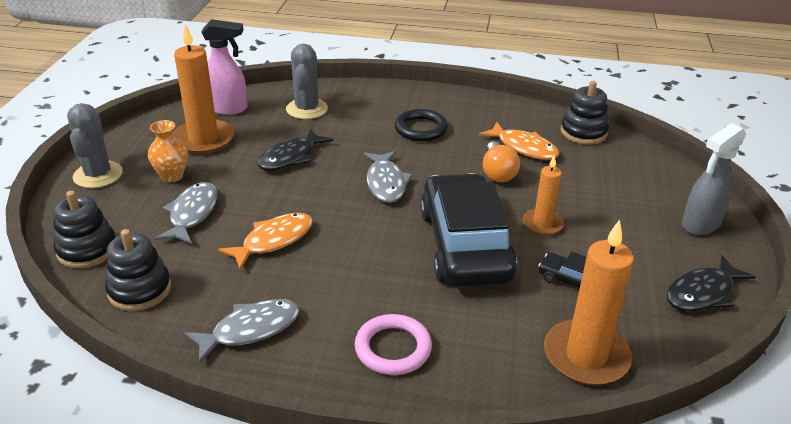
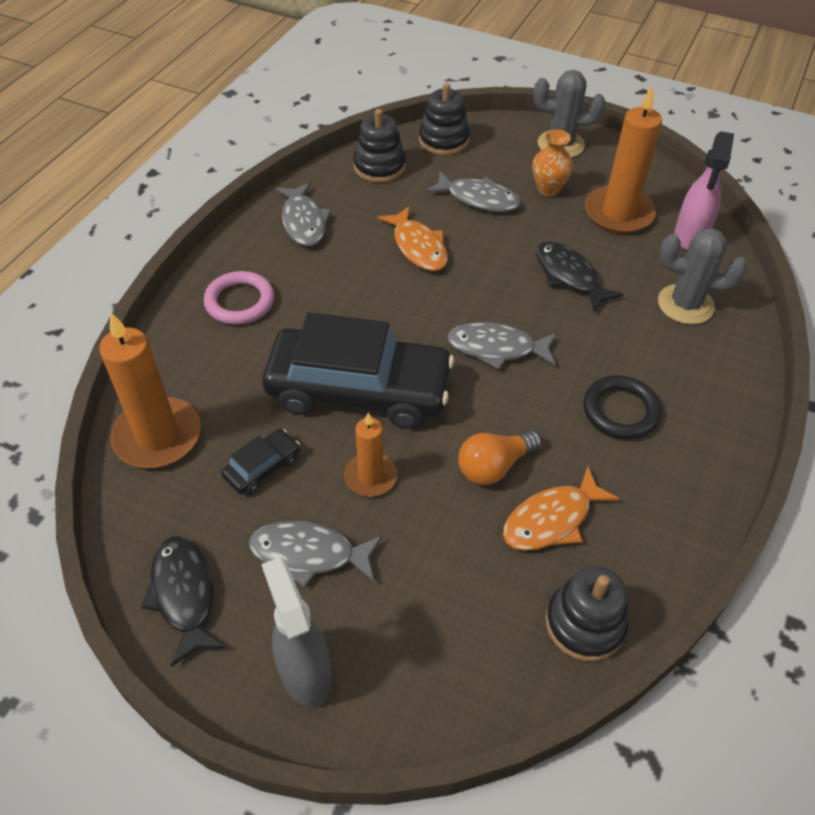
camera: 105 degrees right, 15 degrees up
orange light bulb [483,141,520,182] -> orange light bulb turned 45 degrees counterclockwise [458,430,542,485]
none -> grey fish [249,521,382,588]

